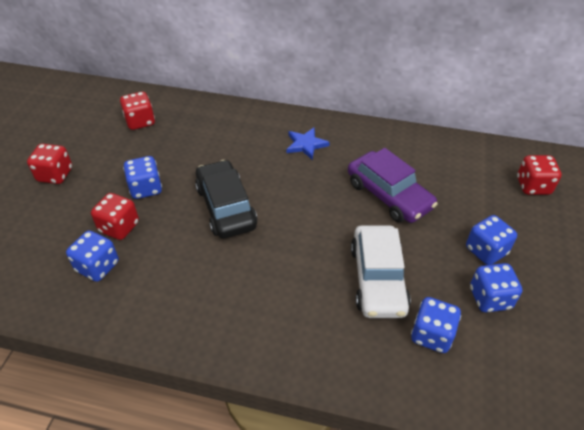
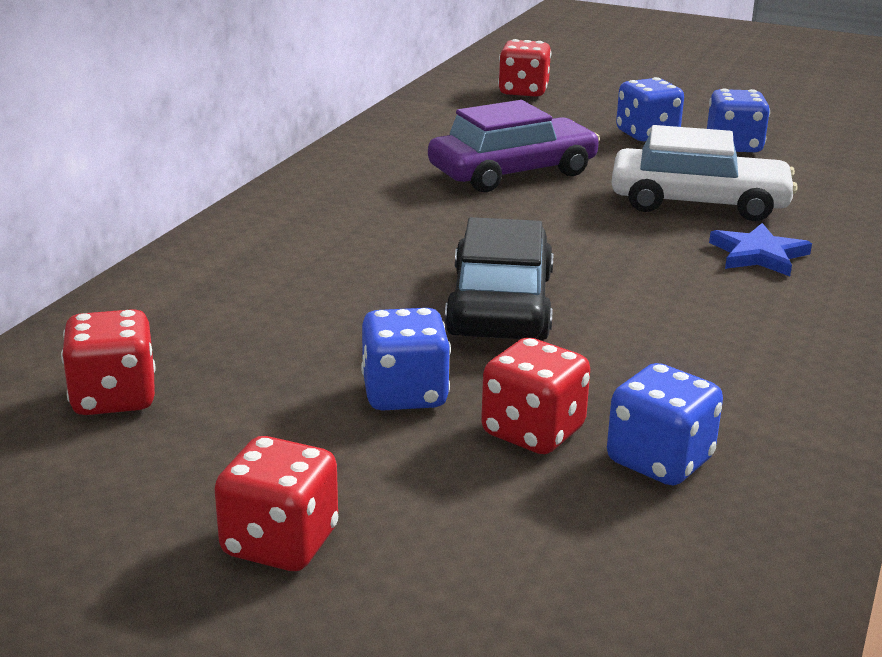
camera: 80 degrees left, 20 degrees down
black car [195,160,258,239] -> black car turned 105 degrees clockwise [445,217,554,340]
blue star [287,128,330,160] -> blue star moved to [709,223,812,276]
blue dice [411,297,461,353] -> none

